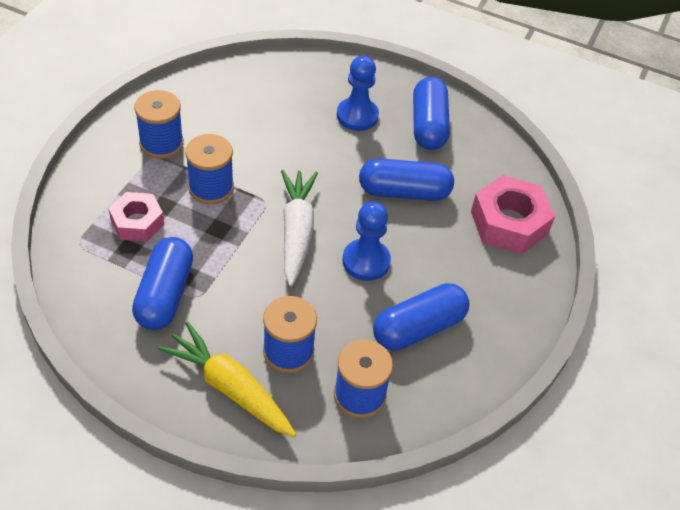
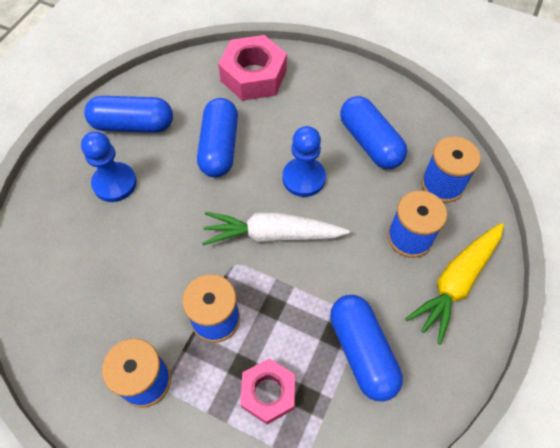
camera: 85 degrees left, 10 degrees up
blue capsule [132,237,193,330] -> blue capsule turned 60 degrees clockwise [330,295,403,402]

